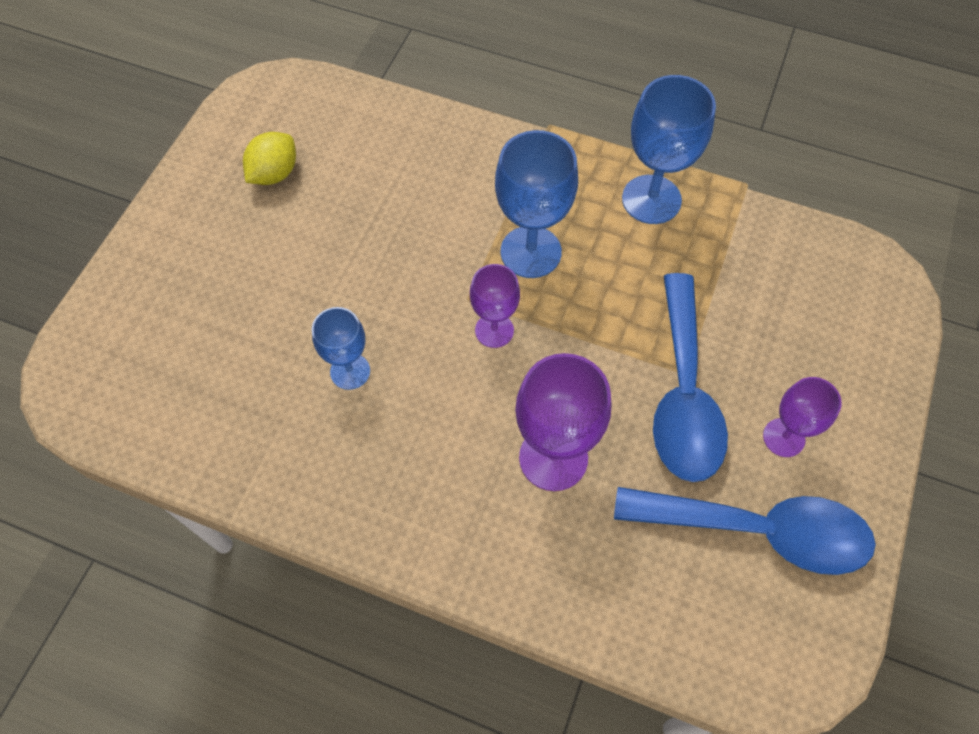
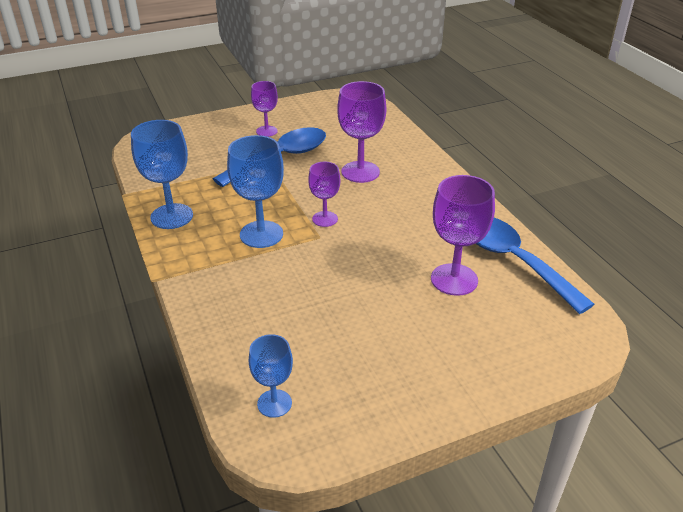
camera: 135 degrees left, 25 degrees down
yellow lemon [243,132,296,185] -> none
blue goblet [312,307,370,390] -> blue goblet moved to [249,334,293,418]
blue spoon [614,487,876,575] -> blue spoon moved to [476,218,595,314]
none -> purple goblet [431,175,495,296]

